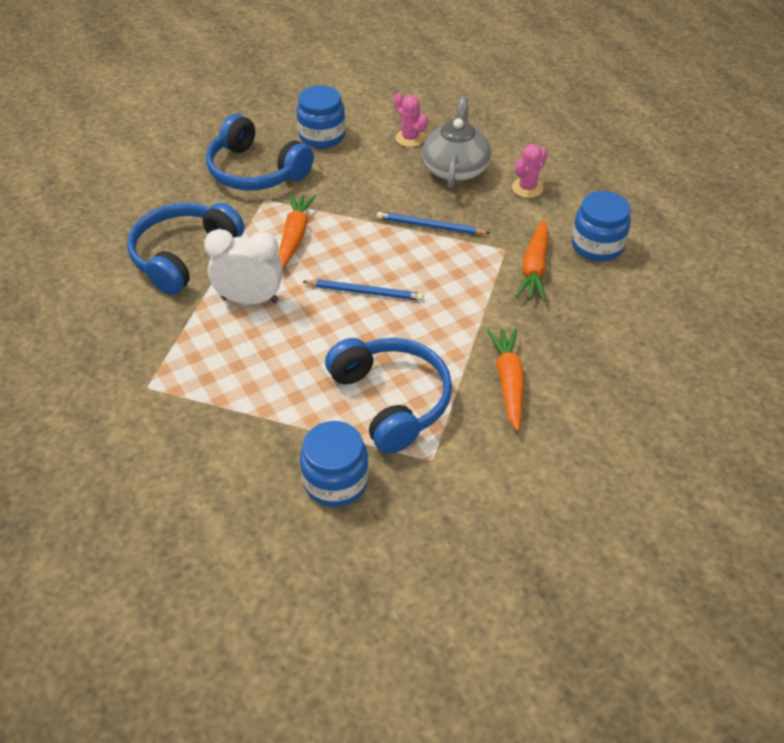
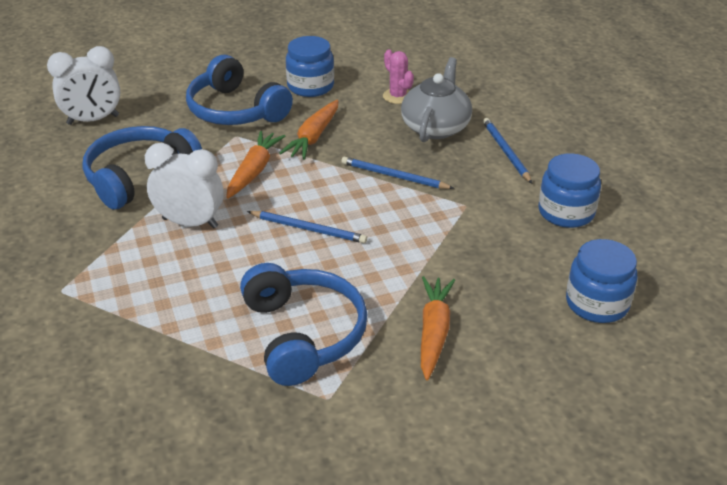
camera: 10 degrees right, 10 degrees down
blue jar [300,421,369,507] -> blue jar moved to [566,239,638,323]
pink cactus [512,144,547,198] -> blue pencil [483,118,532,183]
orange carrot [516,219,548,301] -> orange carrot moved to [279,100,338,160]
none -> white clock [47,46,120,125]

